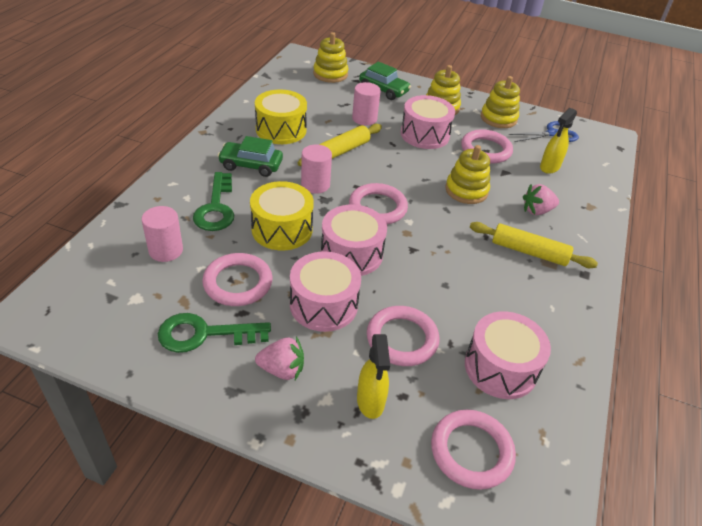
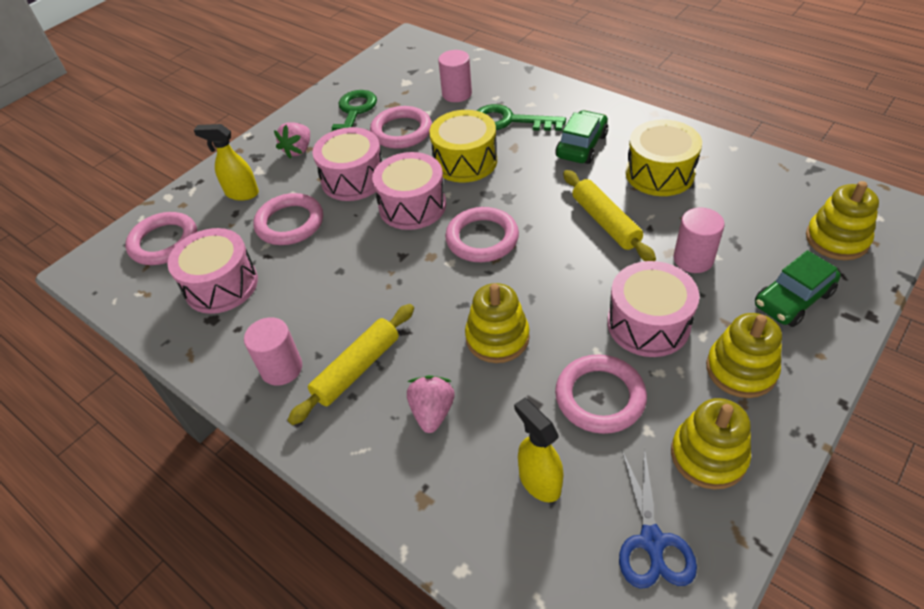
camera: 115 degrees right, 5 degrees up
pink cylinder [301,144,332,194] -> pink cylinder moved to [244,317,302,386]

